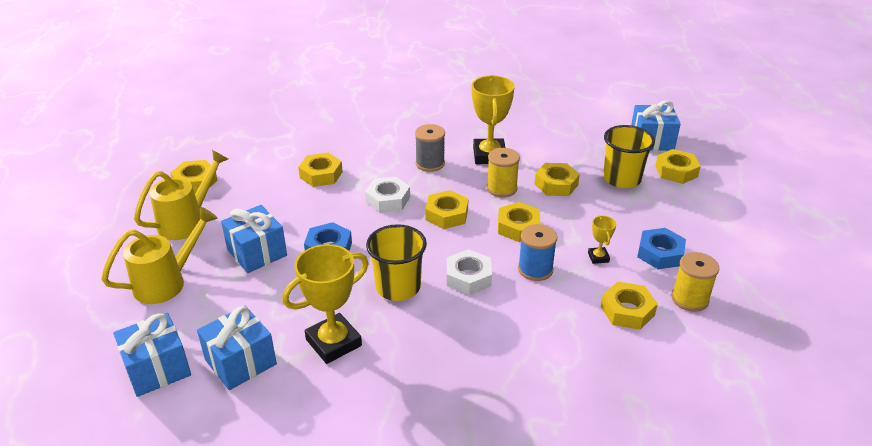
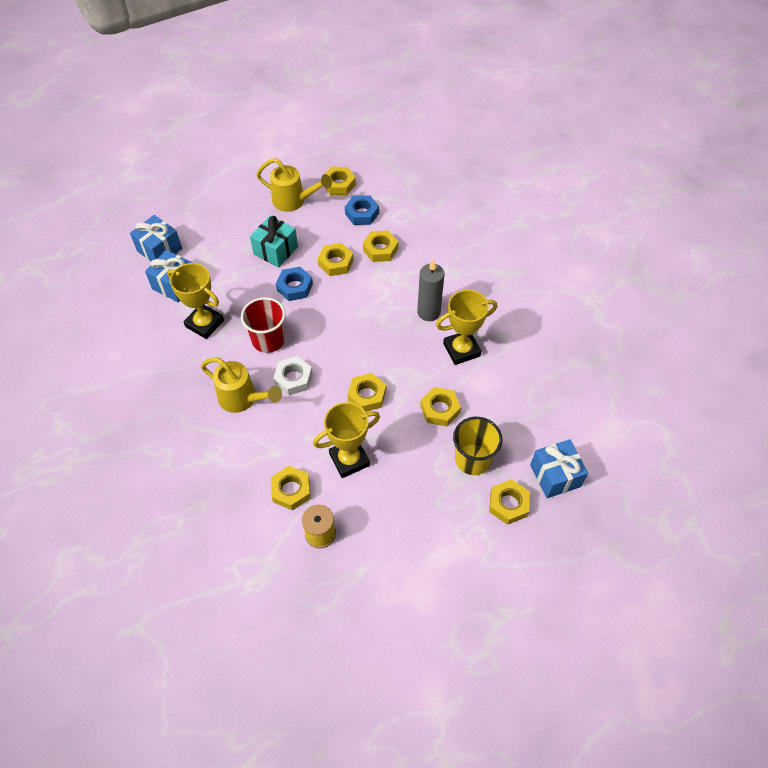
camera: 70 degrees right, 20 degrees up
yellow watering can [101,207,218,304] -> yellow watering can moved to [201,357,282,413]
blue gift [221,205,287,273] -> turquoise gift [250,216,298,267]
white nut [365,177,410,213] -> none
yellow cup [366,224,427,301] -> red cup [241,297,285,353]
grey spool [415,124,445,172] -> grey candle [417,260,445,321]
yellow nut [425,190,468,229] -> yellow nut moved to [318,243,354,276]
yellow spool [487,148,520,197] -> none
blue spool [518,224,557,281] -> none
yellow trophy [588,215,616,264] -> yellow trophy [313,402,380,478], size x2.11
blue nut [637,228,686,269] -> blue nut moved to [345,195,379,225]

